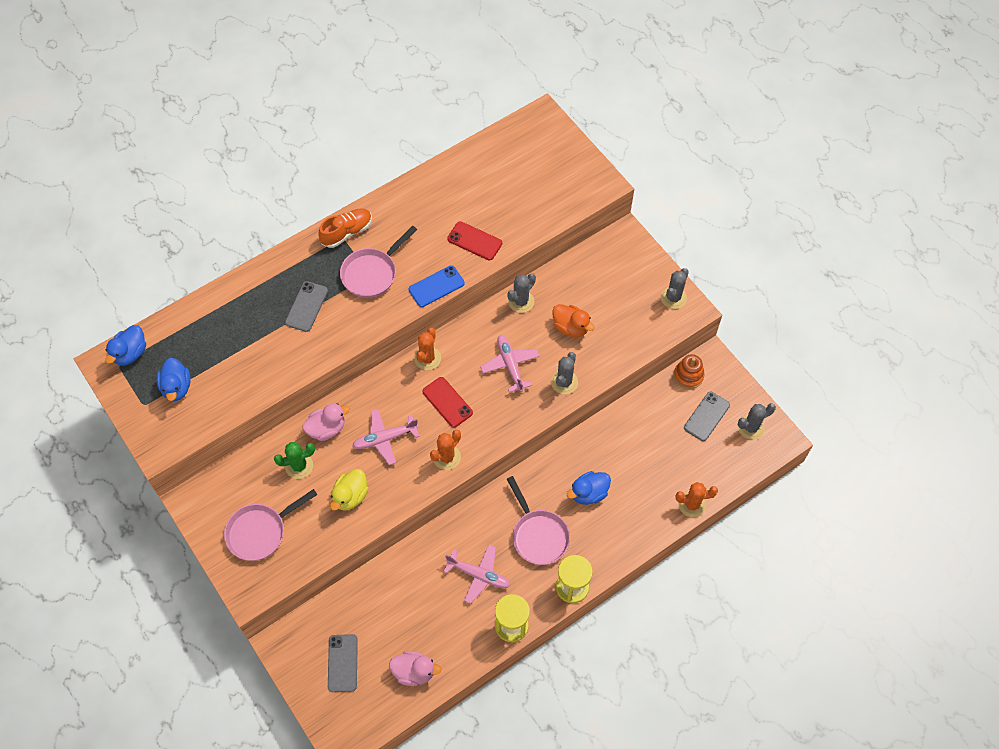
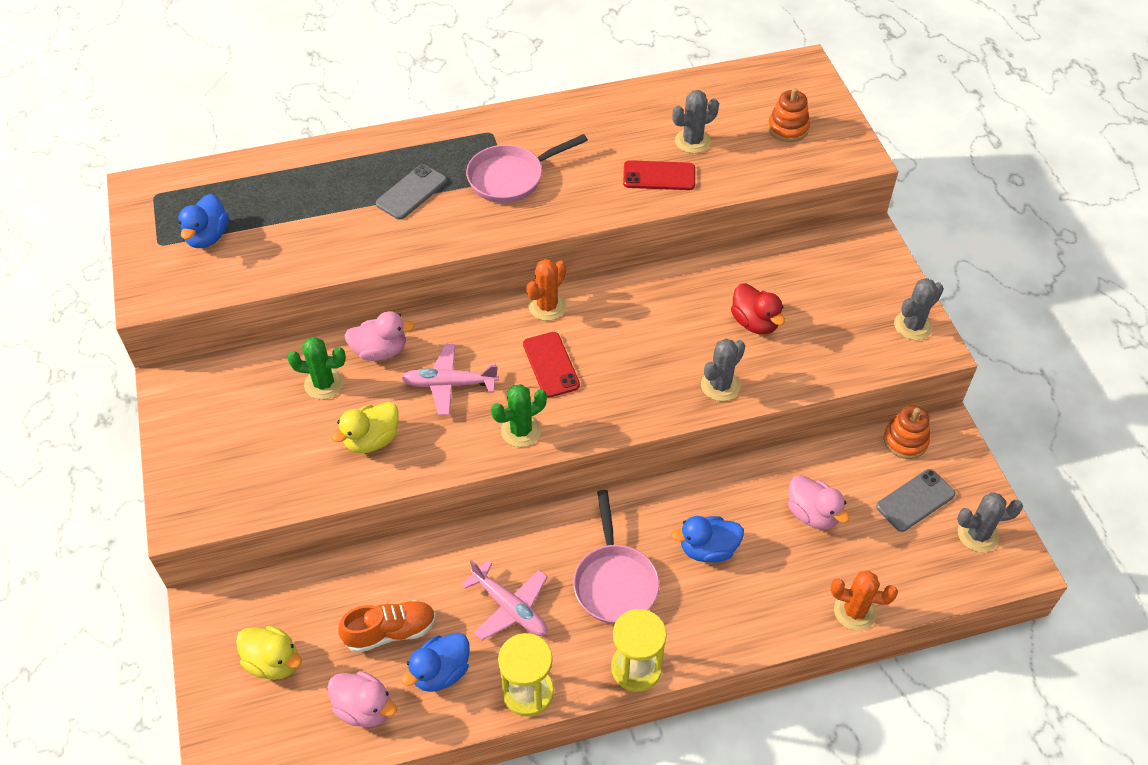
camera: 20 degrees right, 10 degrees down
blue duck [105,325,146,366] -> blue duck moved to [401,633,470,692]
pink pan [224,489,317,561] -> none
orange shoe [318,208,372,248] -> orange shoe moved to [338,600,436,653]
grey phone [328,634,358,692] -> yellow duck [236,626,302,680]
blue phone [409,265,465,307] -> none
orange cactus [430,430,461,470] -> green cactus [491,384,547,447]
red phone [447,221,502,260] -> red phone turned 45 degrees counterclockwise [623,160,695,190]
pink plane [480,335,540,393] -> none
grey cactus [507,273,536,313] -> grey cactus moved to [672,90,719,153]
orange duck [552,304,595,337] -> red duck [731,283,785,334]
none -> orange stacking toy [768,88,810,142]
none -> pink duck [788,475,850,530]

